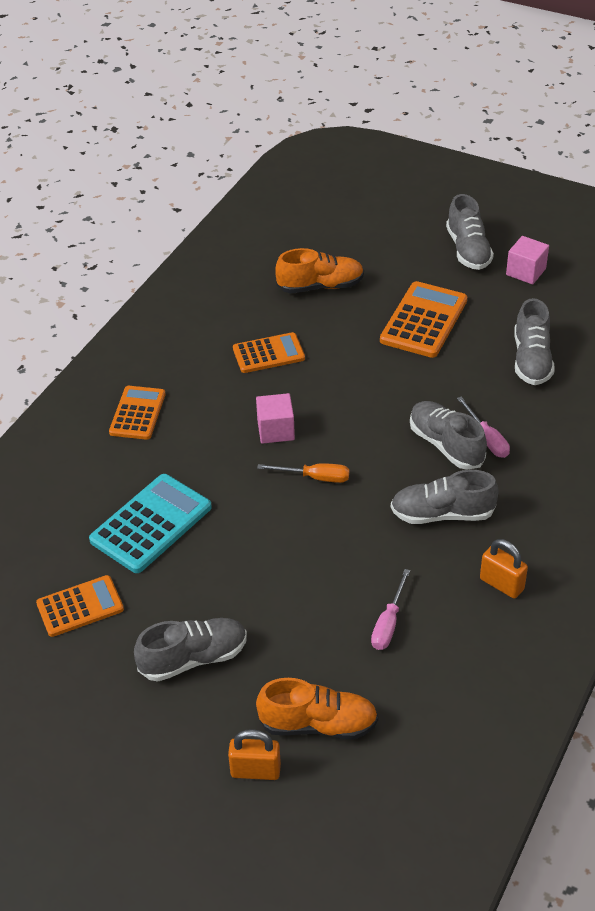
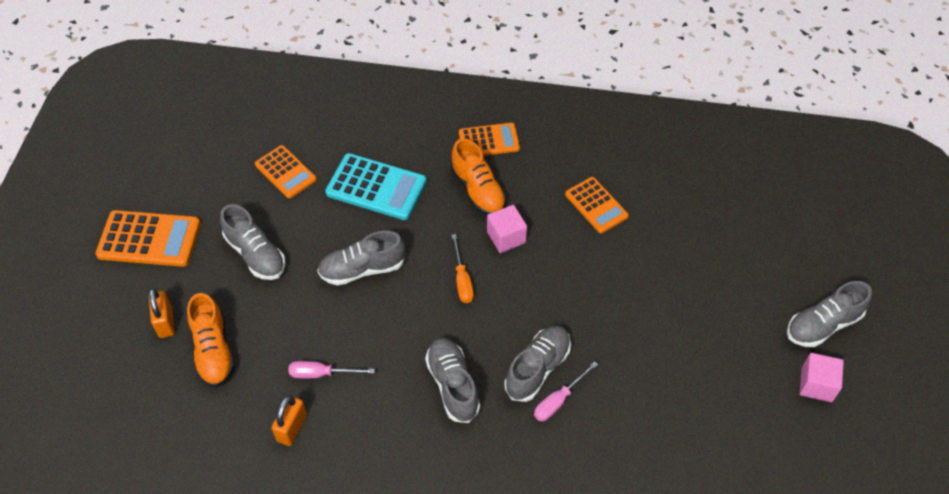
camera: 70 degrees right, 10 degrees up
orange shoe [275,248,364,293] -> orange shoe moved to [450,138,506,215]
orange calculator [380,281,467,358] -> orange calculator moved to [95,210,200,267]
orange padlock [480,539,528,599] -> orange padlock moved to [272,395,307,446]
grey shoe [514,298,555,385] -> grey shoe moved to [317,231,405,285]

